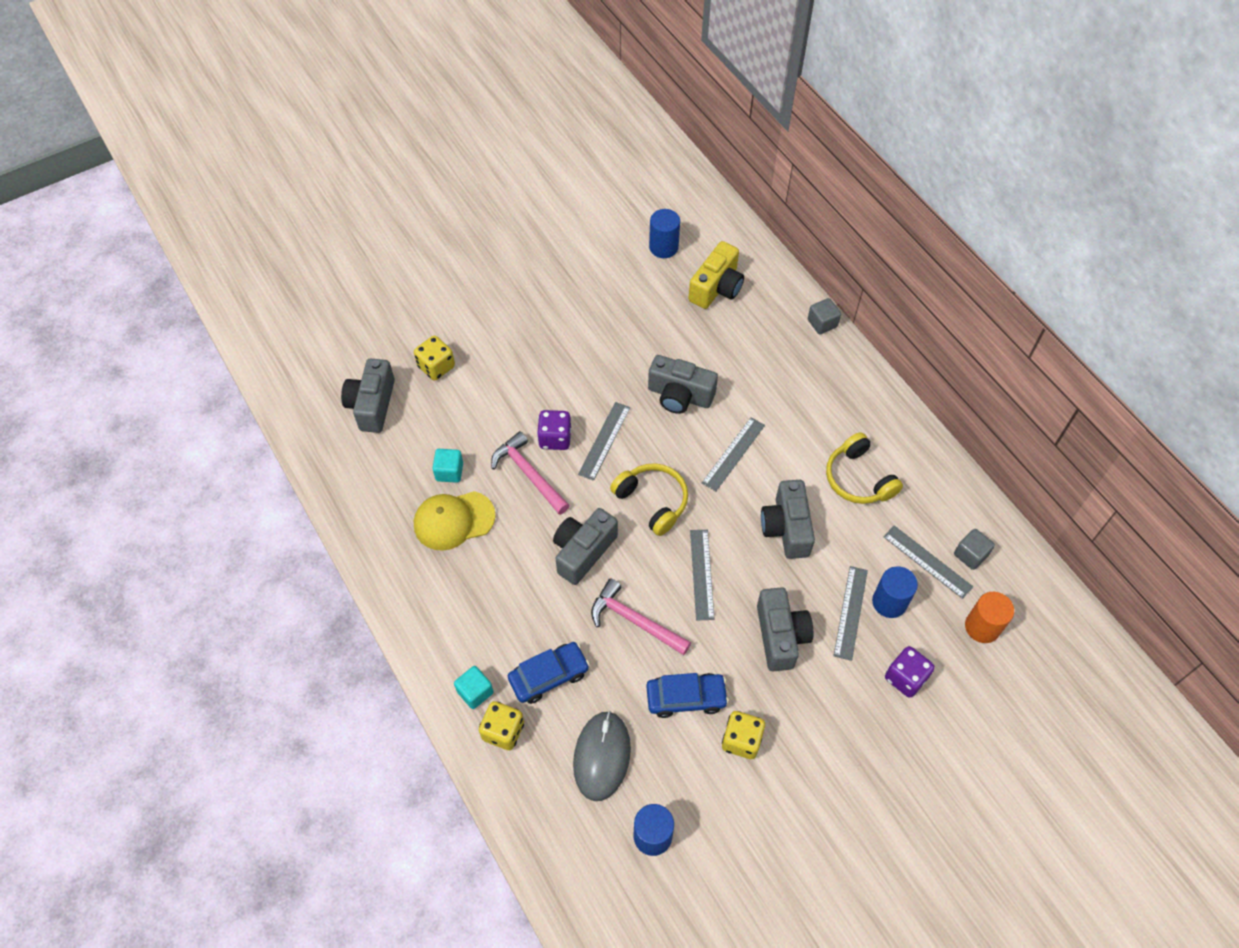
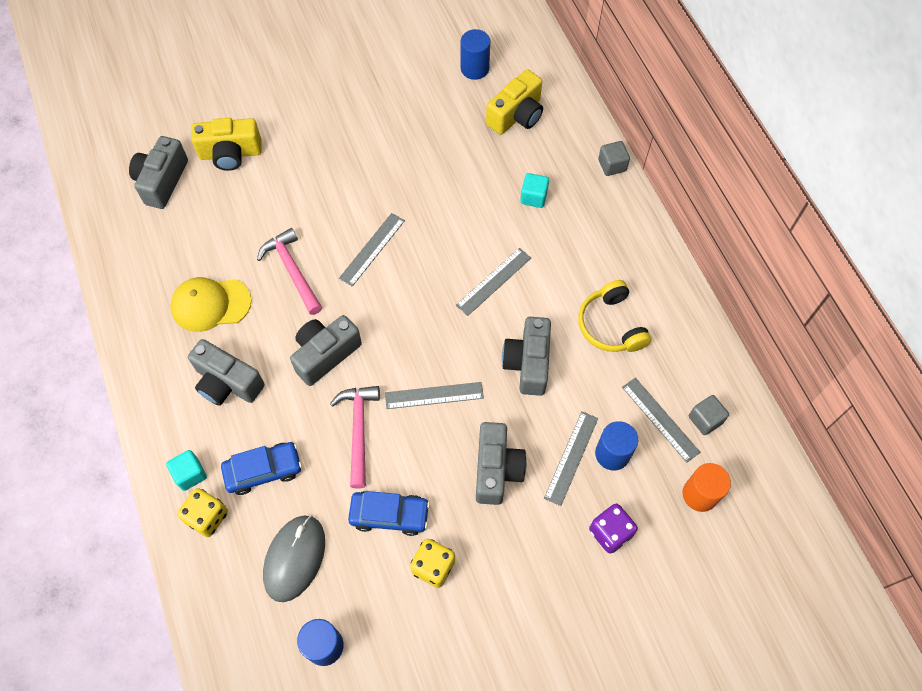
camera: 10 degrees right, 5 degrees up
yellow dice [414,336,455,381] -> yellow camera [191,118,262,171]
turquoise cube [432,449,463,483] -> turquoise cube moved to [520,173,549,208]
purple dice [537,410,571,450] -> none
pink hammer [591,578,691,655] -> pink hammer turned 45 degrees clockwise [330,386,380,489]
yellow headphones [610,463,688,536] -> none
grey camera [648,355,718,414] -> grey camera moved to [188,339,265,406]
grey ruler [690,530,715,620] -> grey ruler turned 75 degrees clockwise [385,382,484,409]

